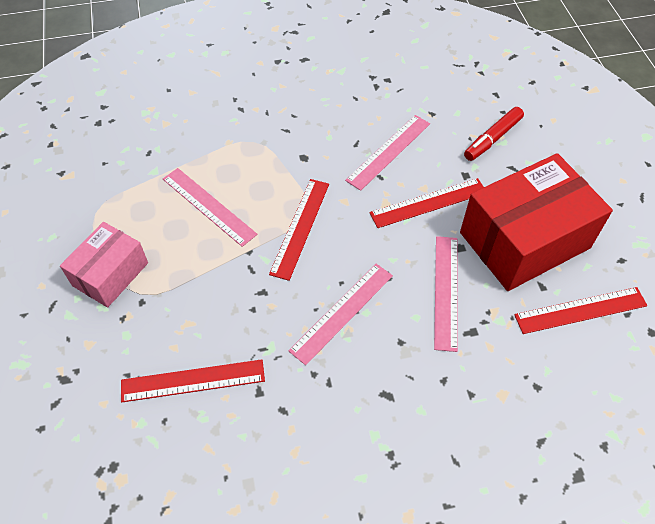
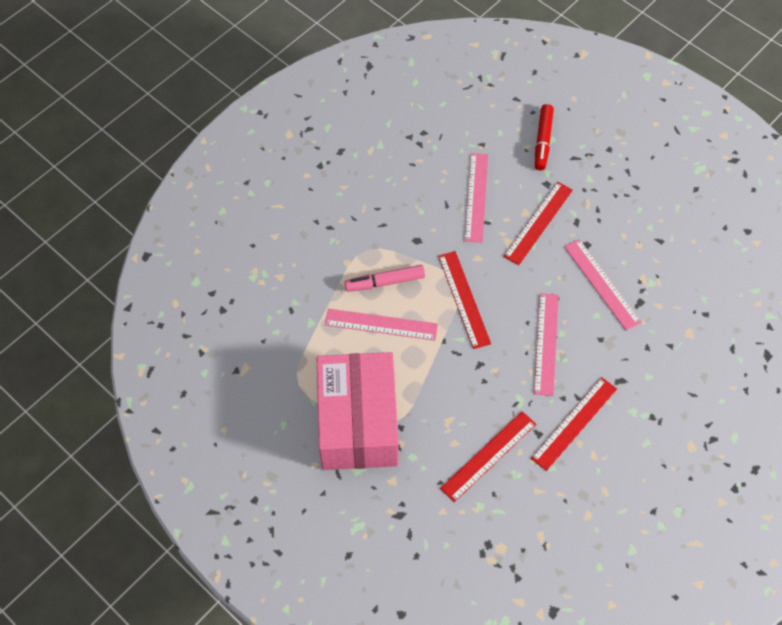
camera: 35 degrees left, 5 degrees up
pink box [60,222,148,308] -> pink box [317,352,399,470], size x1.74
red box [460,153,613,291] -> none
red ruler [514,287,648,334] -> red ruler moved to [531,377,617,471]
none -> pink marker [344,265,425,292]

